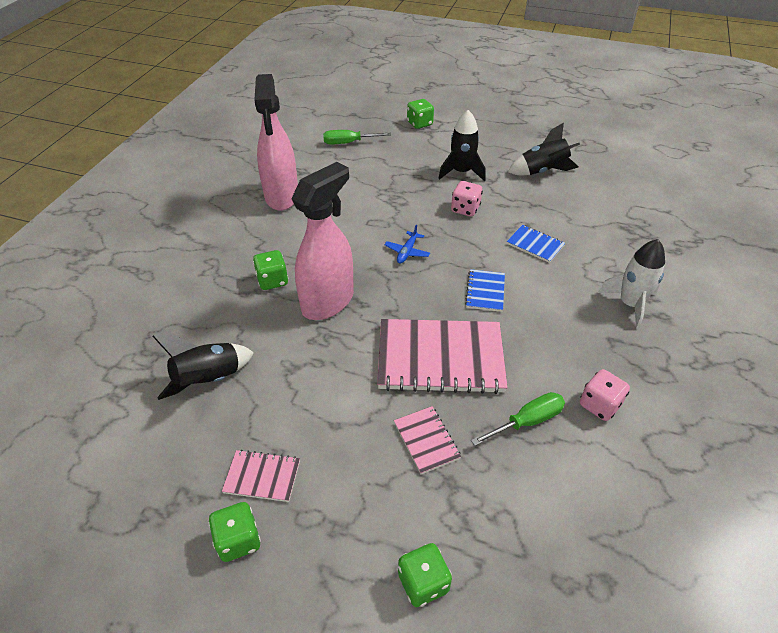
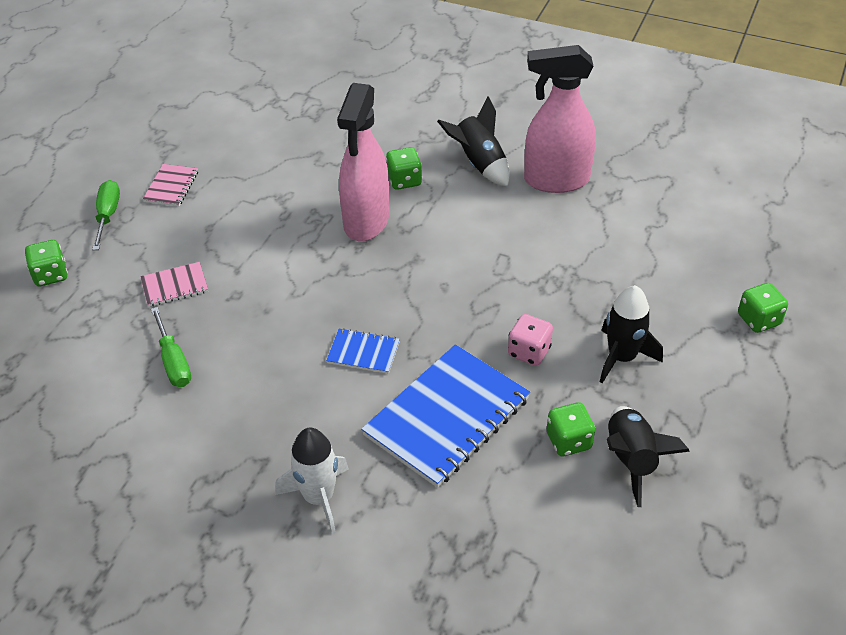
camera: 95 degrees right, 0 degrees up
black rocket [152,334,254,400] -> black rocket moved to [437,96,510,187]
green dice [208,502,261,562] -> green dice moved to [547,402,595,456]
pink spray bottle [291,162,354,320] -> pink spray bottle turned 60 degrees clockwise [337,83,390,241]
green screwdriver [323,130,391,144] -> green screwdriver moved to [92,180,120,250]
pink notebook [377,319,508,394] -> none
blue plane [385,225,430,264] -> none
blue notebook [507,225,565,263] -> blue notebook [361,344,530,488], size x2.14
pink dice [580,369,630,421] -> none

